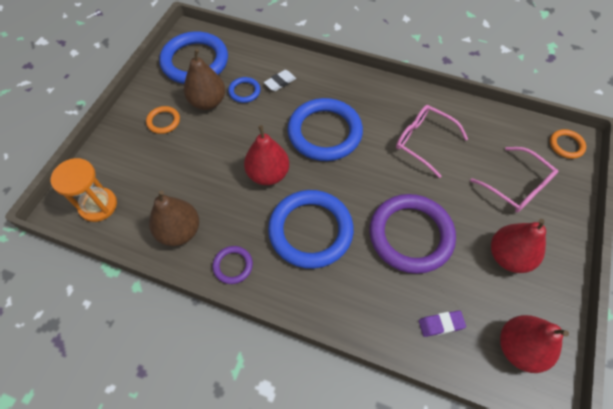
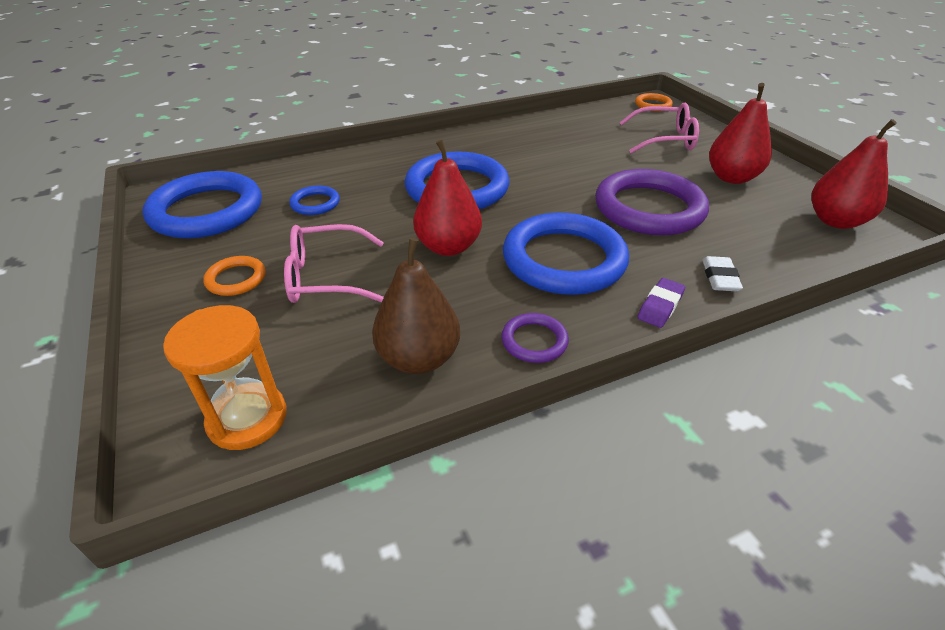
camera: 45 degrees left, 20 degrees down
brown pear [184,49,225,110] -> none
white eraser [264,70,296,91] -> white eraser moved to [702,256,743,291]
pink glasses [396,105,468,178] -> pink glasses moved to [284,224,384,303]
purple eraser [419,311,466,337] -> purple eraser moved to [637,278,685,328]

